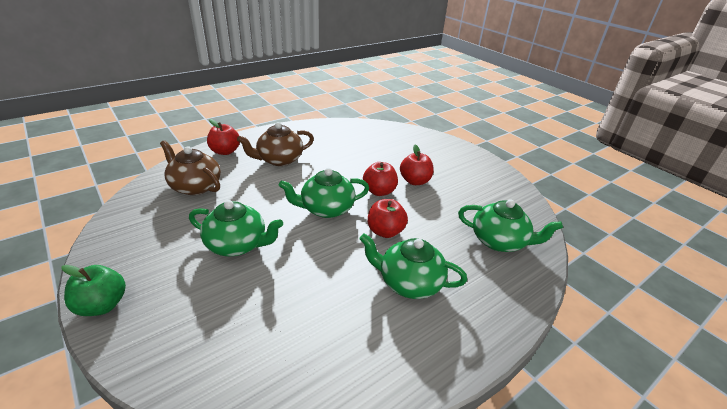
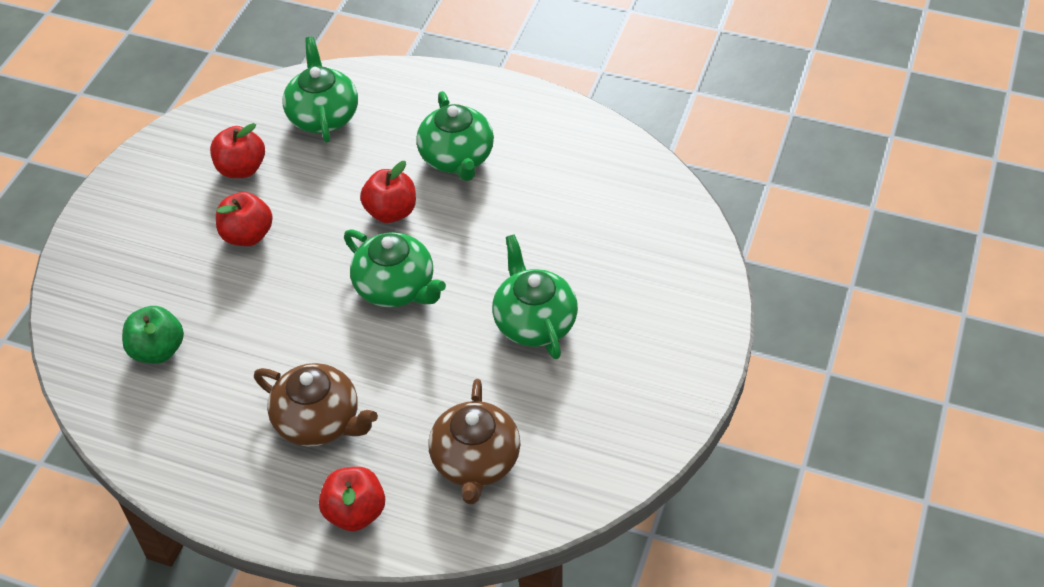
camera: 120 degrees left, 15 degrees up
green apple [61,265,126,316] -> green apple moved to [122,306,184,364]
red apple [363,162,398,196] -> red apple moved to [210,123,265,178]

